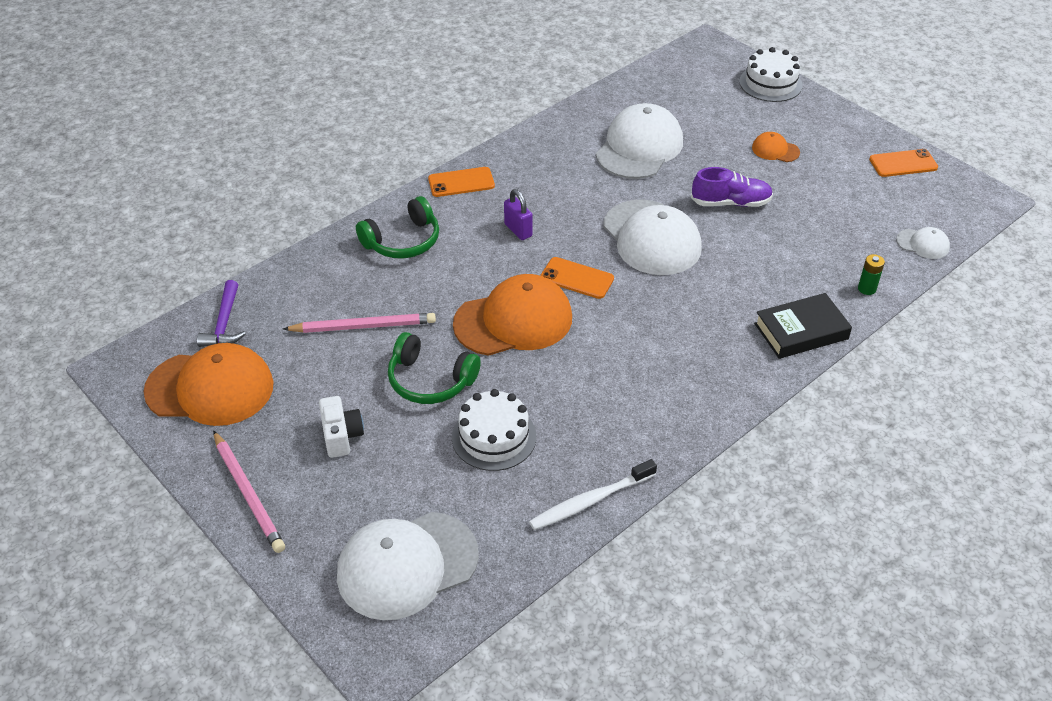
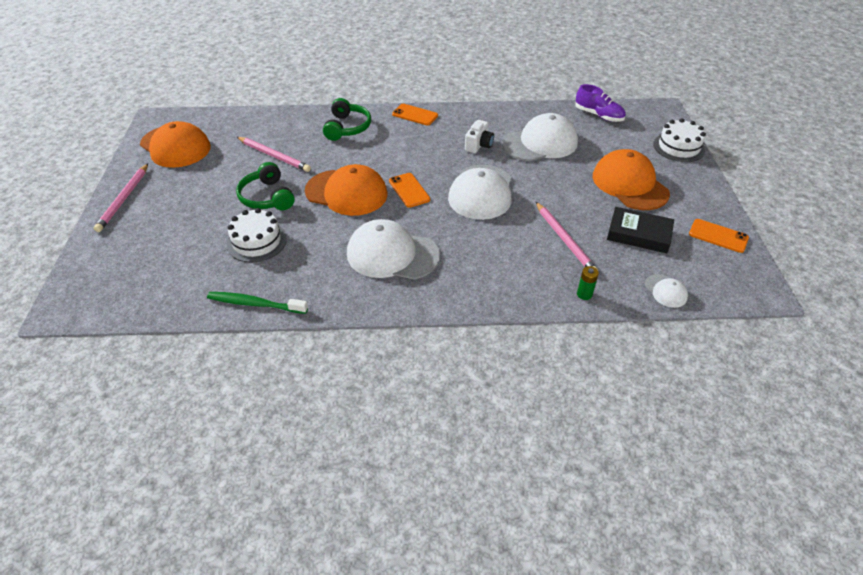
camera: 40 degrees right, 0 degrees up
purple hammer [197,280,246,347] -> none
white camera [319,396,364,458] -> white camera moved to [465,120,494,153]
white cap [337,512,479,620] -> white cap moved to [347,219,440,280]
green headphones [356,196,439,259] -> green headphones turned 90 degrees counterclockwise [323,98,371,141]
purple padlock [504,189,533,240] -> none
white toothbrush [529,459,657,530] -> green toothbrush [207,292,308,314]
purple shoe [691,167,773,207] -> purple shoe moved to [575,84,626,122]
orange cap [752,132,800,162] -> orange cap [593,149,670,210], size x2.18
black book [754,293,852,359] -> black book moved to [607,207,674,253]
none -> pink pencil [536,202,598,270]

